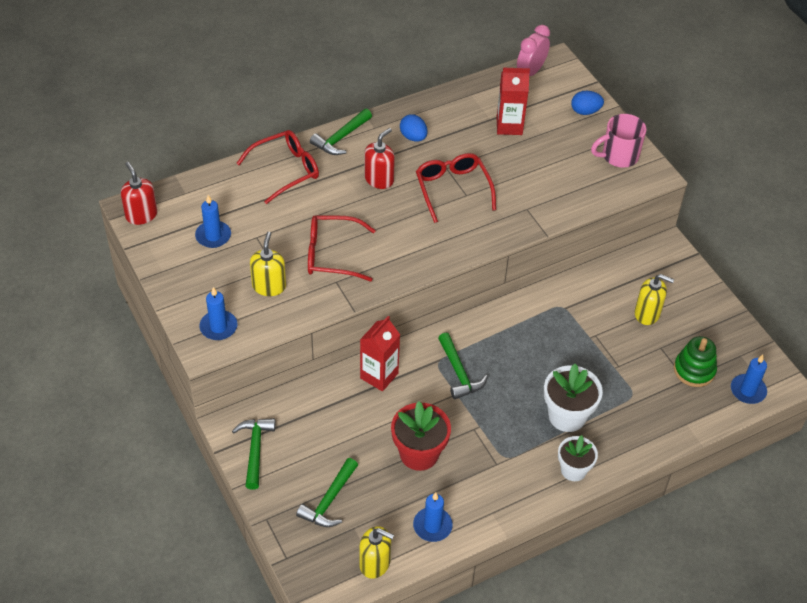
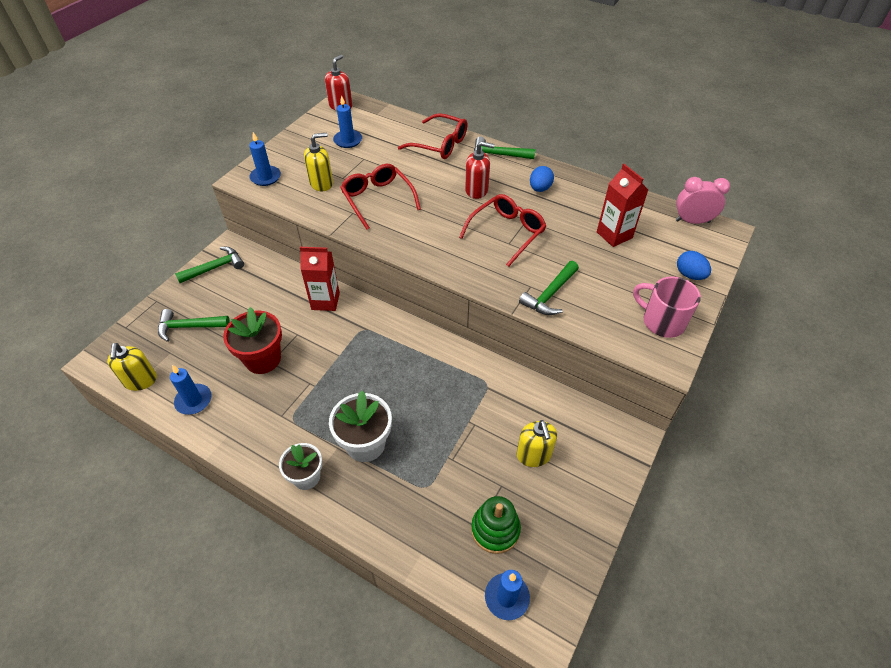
camera: 60 degrees right, 0 degrees up
green hammer [438,333,488,399] -> green hammer moved to [519,261,579,315]

